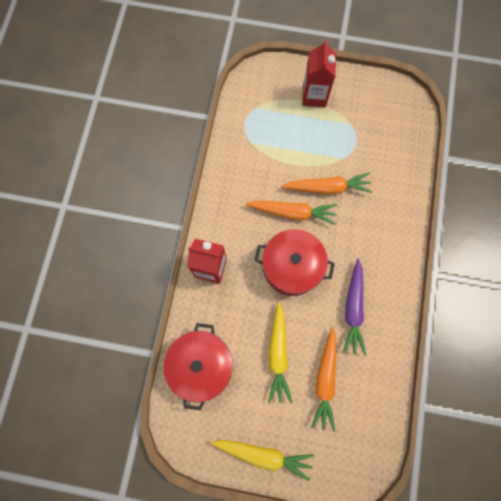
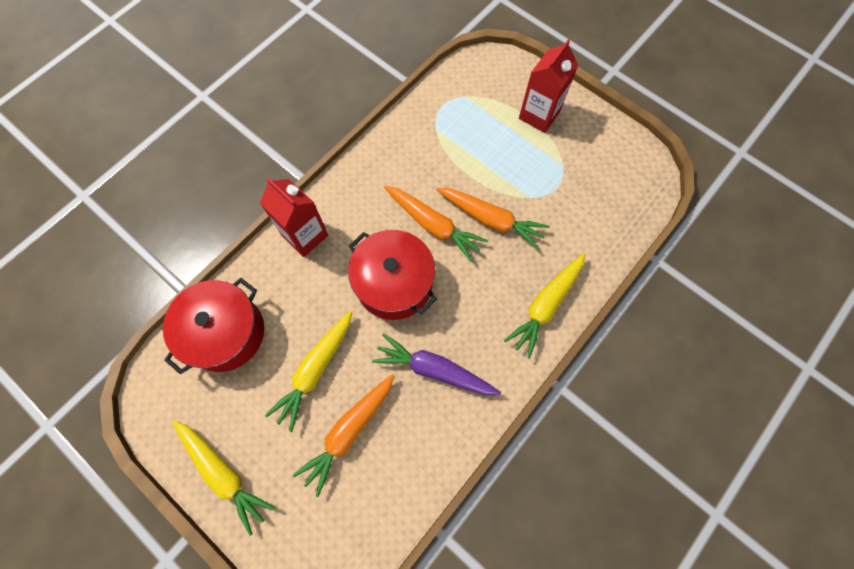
camera: 30 degrees right, 5 degrees down
purple carrot [342,258,366,355] -> purple carrot turned 75 degrees clockwise [372,333,501,395]
none -> yellow carrot [504,253,585,359]

